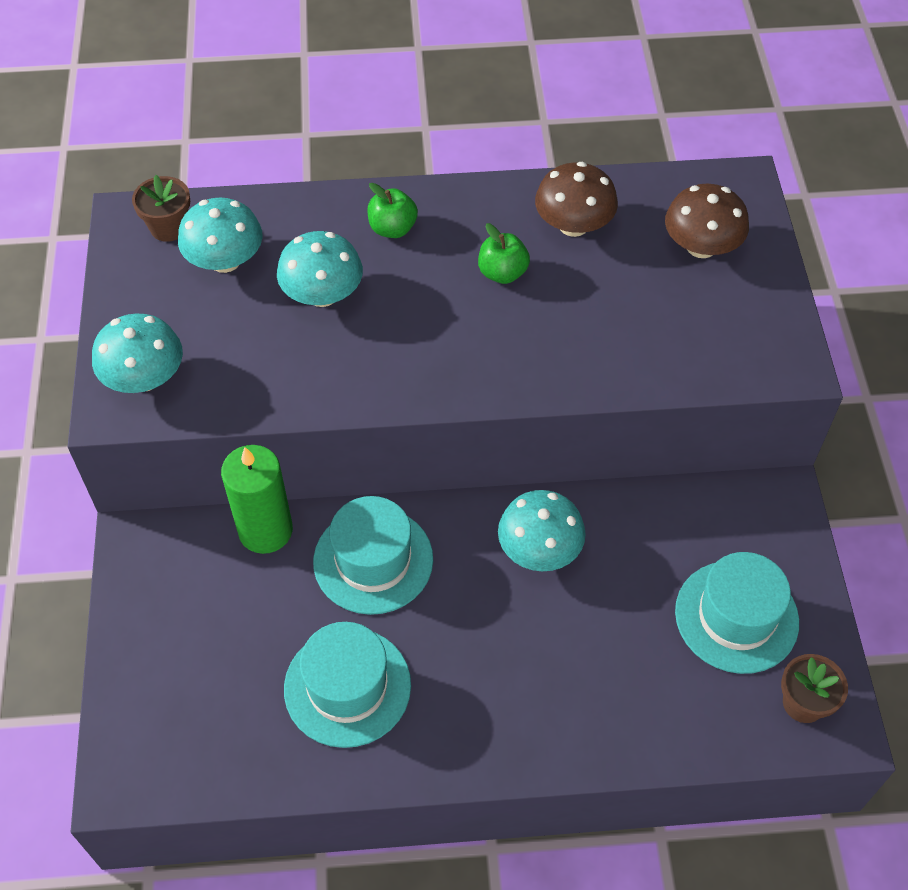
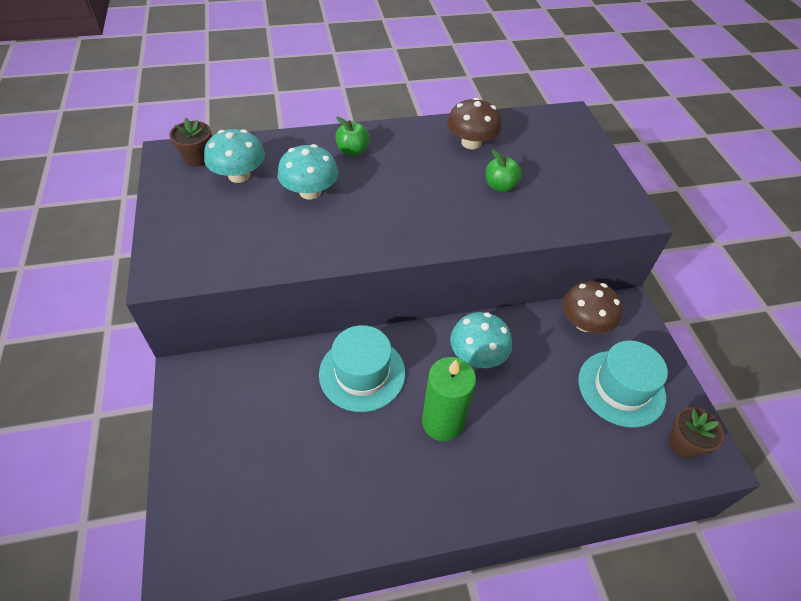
camera: 10 degrees left, 5 degrees down
turquoise mushroom [92,314,183,393] -> none
green candle [221,445,293,554] -> green candle moved to [422,357,476,441]
turquoise hat [284,622,411,748] -> none
green apple [478,223,530,284] -> green apple moved to [486,149,522,192]
brown mushroom [665,184,749,258] -> brown mushroom moved to [562,281,622,333]

